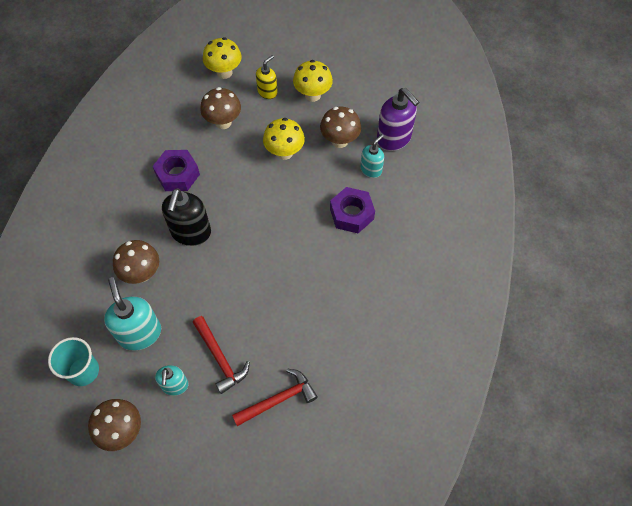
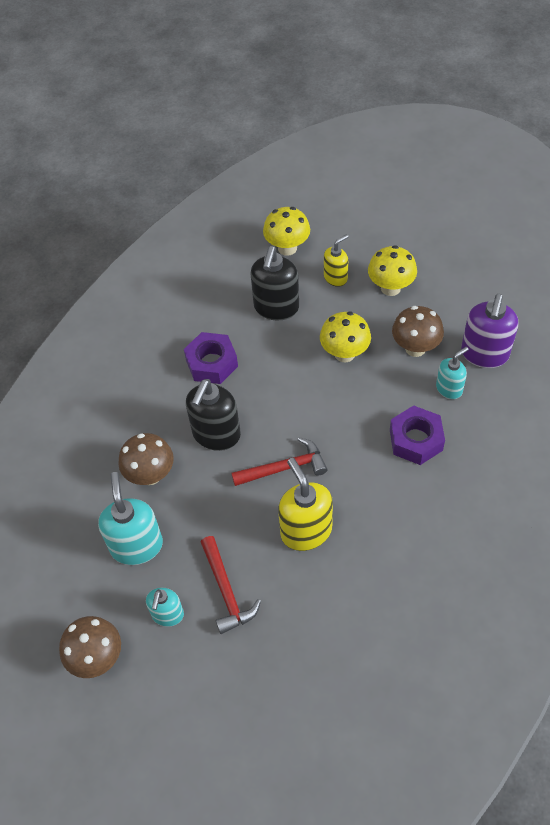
camera: 15 degrees right, 5 degrees down
turquoise cup [48,337,99,386] -> none
brown mushroom [200,87,241,129] -> black soap dispenser [251,246,299,321]
red hammer [232,368,318,426] -> red hammer moved to [231,437,327,486]
purple soap dispenser [377,88,419,151] -> purple soap dispenser turned 45 degrees clockwise [461,294,518,368]
none -> yellow soap dispenser [278,458,333,551]

